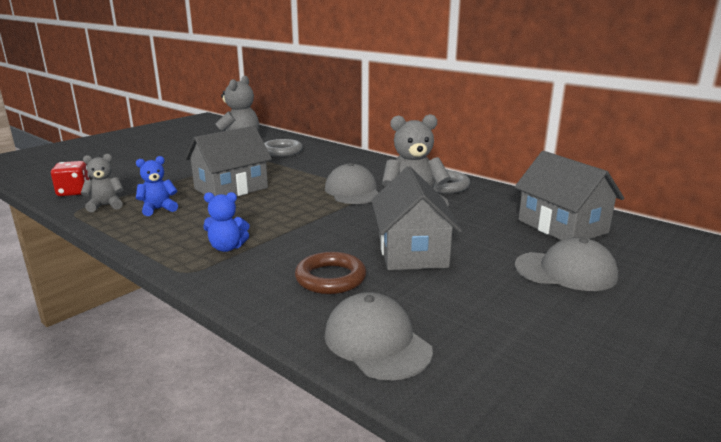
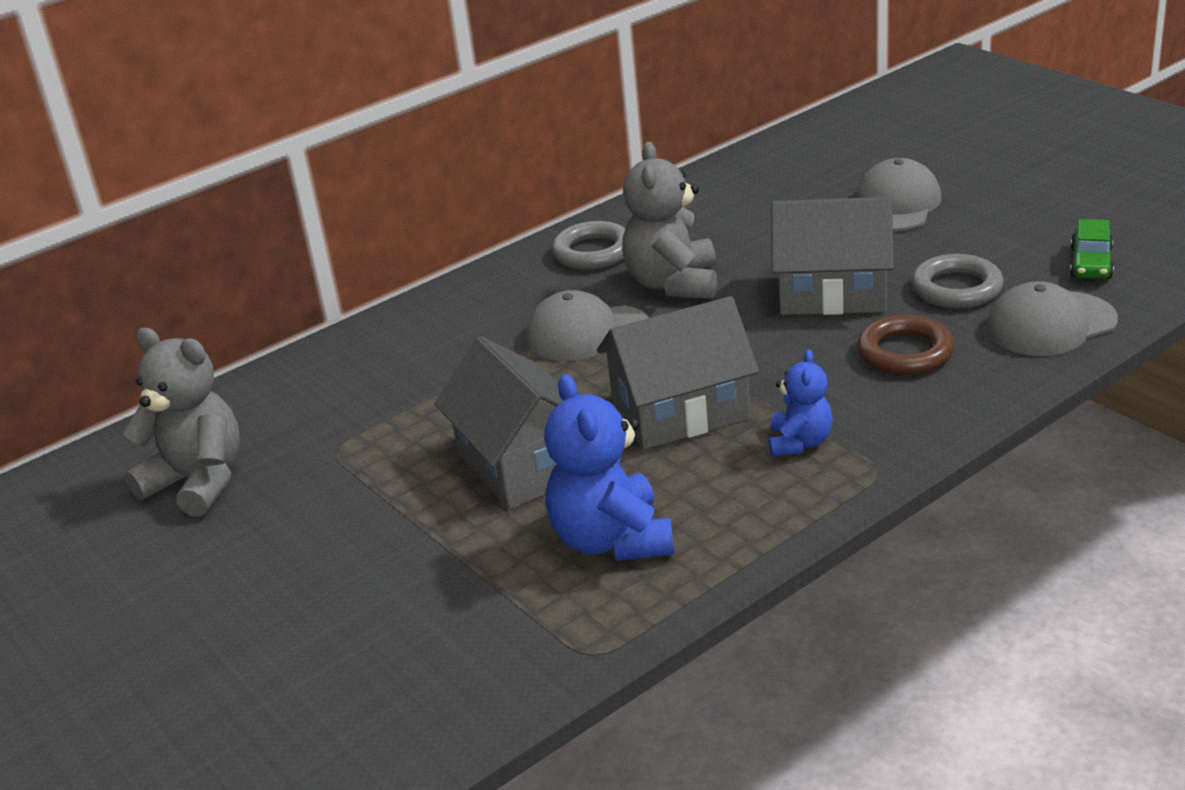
camera: 75 degrees left, 10 degrees up
red dice [51,161,90,196] -> none
grey teddy bear [81,154,124,212] -> none
blue teddy bear [136,156,178,216] -> blue teddy bear [544,374,674,561], size x1.73
grey ring [264,139,303,157] -> grey ring moved to [911,254,1004,308]
grey house [514,151,624,240] -> grey house moved to [597,296,759,449]
none -> green car [1070,219,1114,279]

